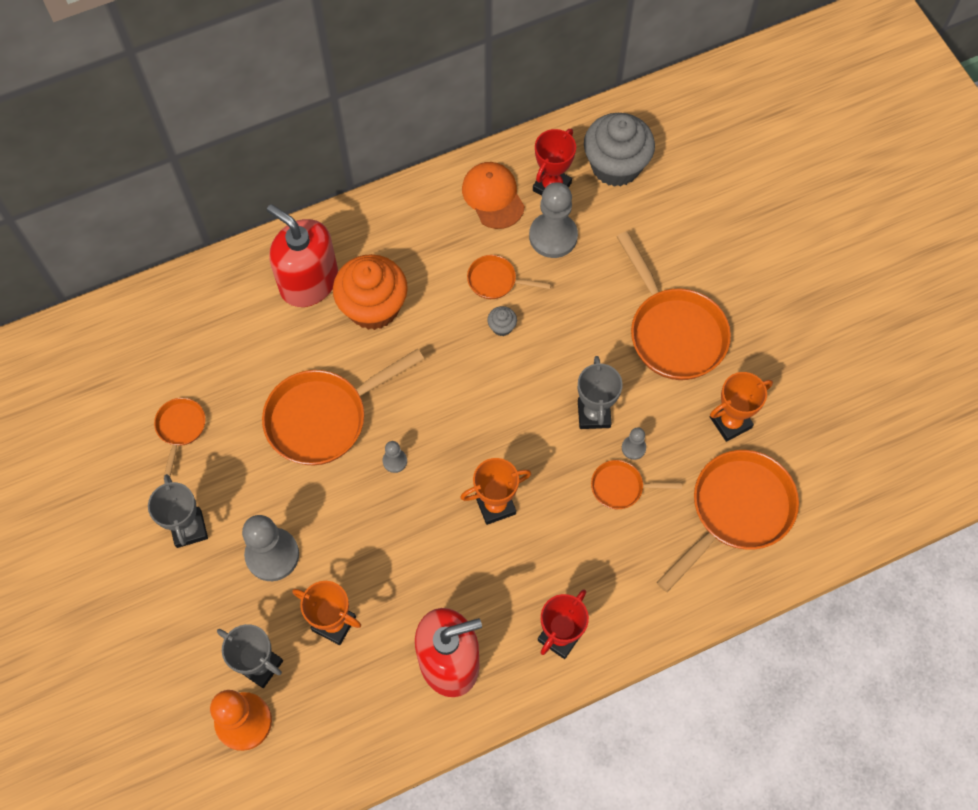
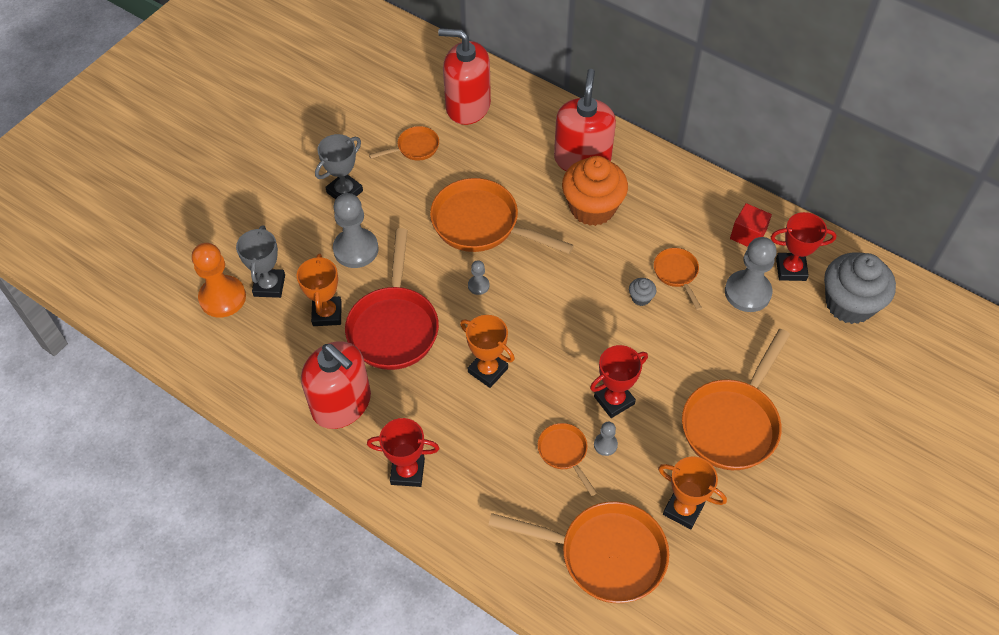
camera: 60 degrees right, 10 degrees down
orange cap [462,162,525,229] -> red cube [730,203,772,247]
grey trophy [578,356,623,429] -> red trophy [590,345,648,418]
none -> red pan [345,228,439,370]
none -> red soap dispenser [438,28,491,125]

